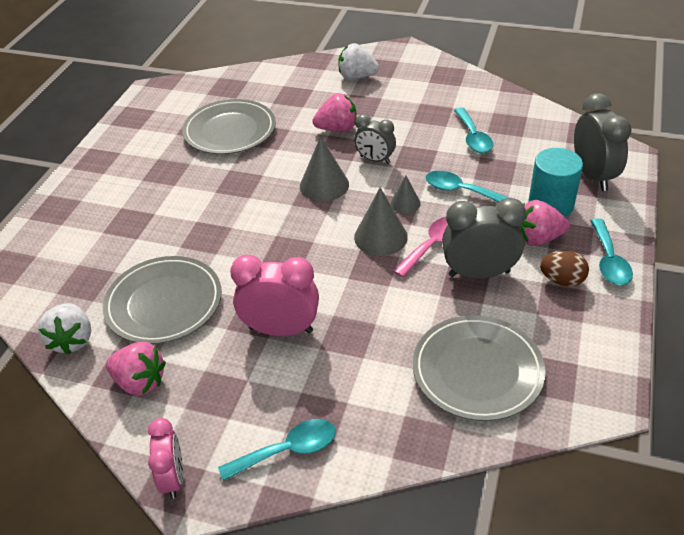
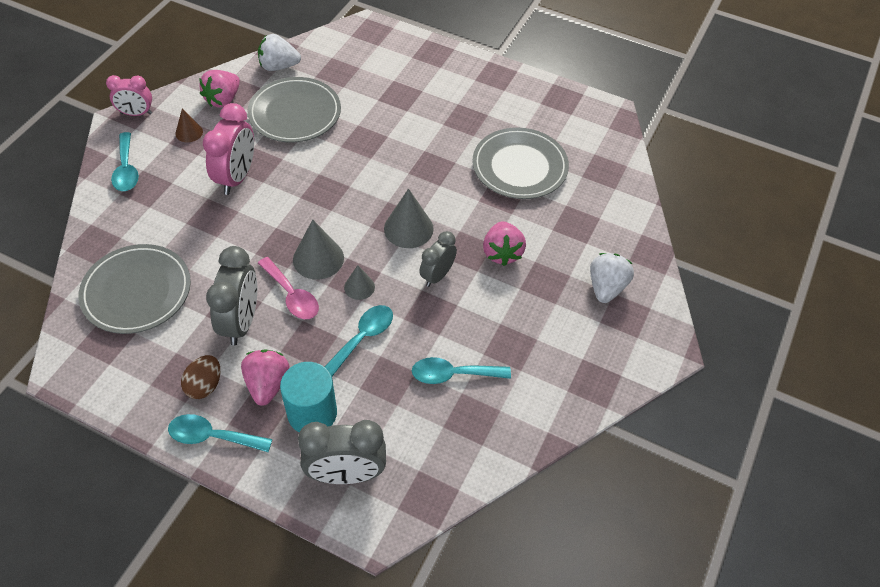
camera: 95 degrees right, 10 degrees up
none -> brown cone [175,109,203,142]

